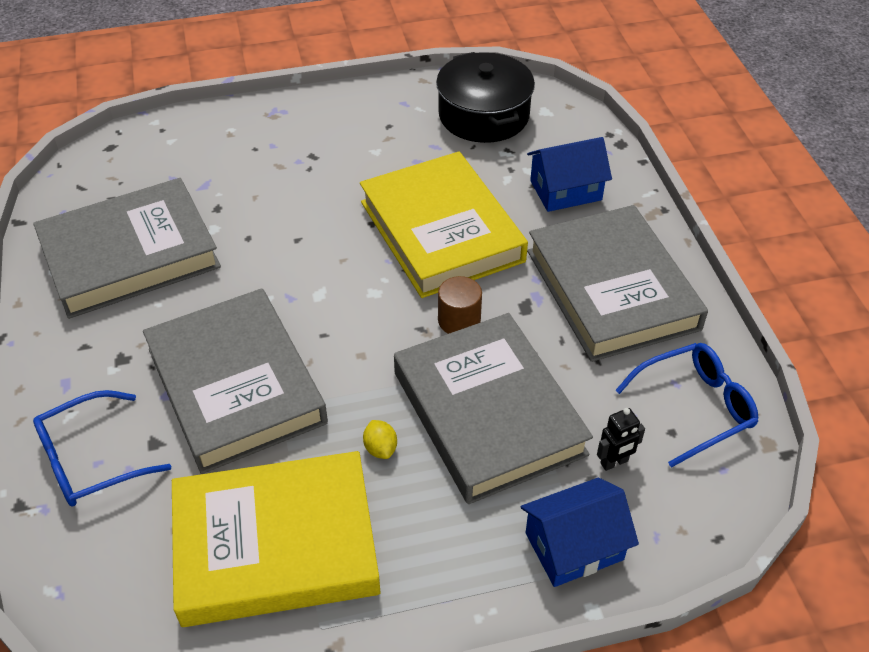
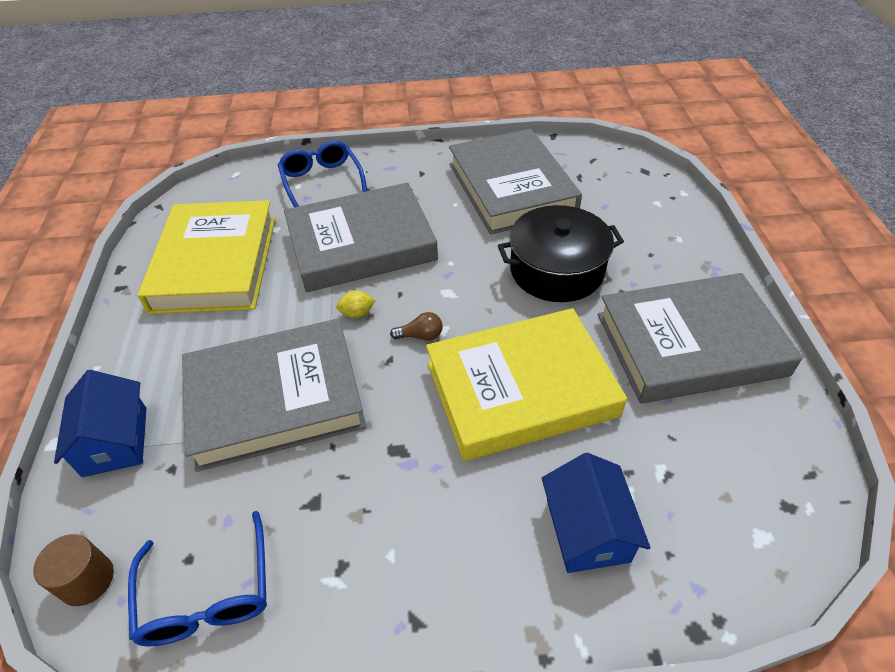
camera: 100 degrees right, 0 degrees up
yellow lemon [363,420,397,459] -> yellow lemon moved to [336,290,376,318]
black pot [436,52,535,143] -> black pot moved to [498,205,624,302]
brown cylinder [438,276,482,334] -> brown cylinder moved to [33,534,114,606]
grey book [527,205,708,362] -> grey book moved to [598,273,803,403]
black robot [597,408,645,471] -> none
none -> brown light bulb [390,312,443,341]

